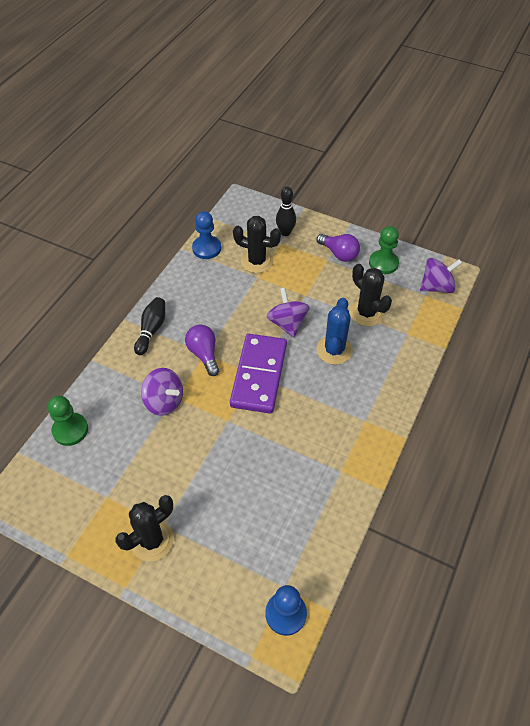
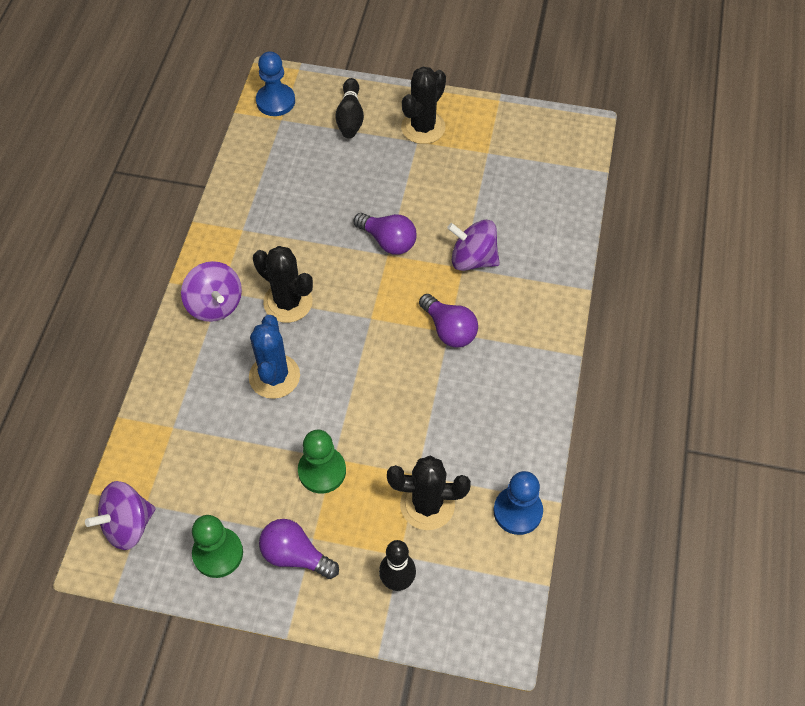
camera: 165 degrees right, 5 degrees up
green pawn [48,396,88,446] -> green pawn moved to [298,430,346,494]
black bowling pin [134,297,165,355] -> black bowling pin moved to [335,78,364,138]
purple domino [230,334,287,414] -> none
purple spinning top [266,288,309,338] -> purple spinning top moved to [181,261,242,322]
black cactus [349,264,392,326] -> black cactus moved to [253,246,313,323]
none -> purple light bulb [354,213,417,254]

